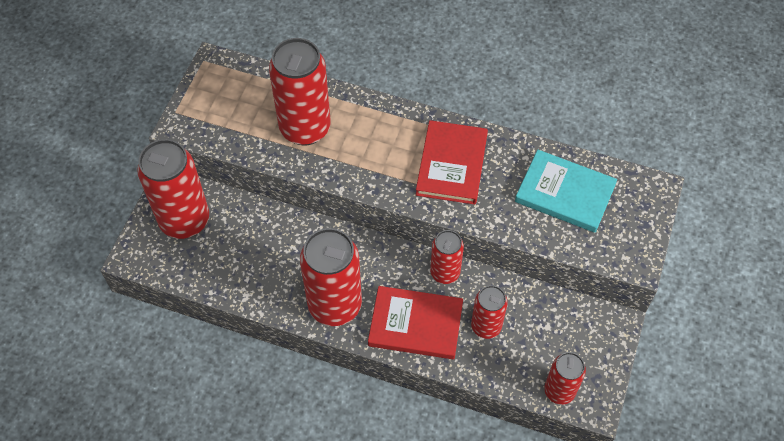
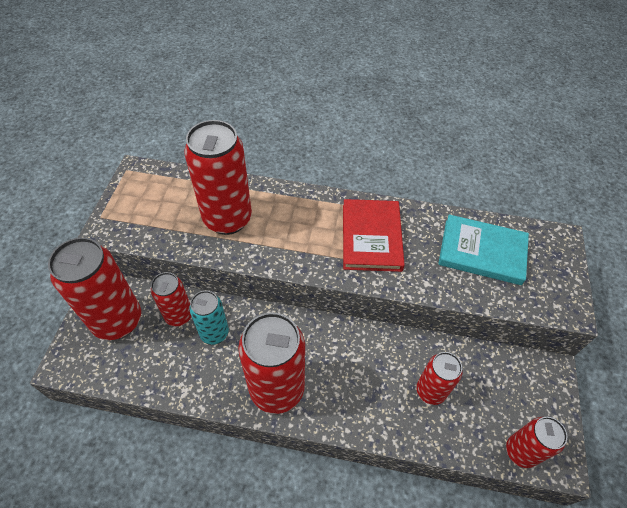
camera: 10 degrees left, 5 degrees down
red book [368,286,463,359] -> none
red can [430,230,464,284] -> red can moved to [151,272,192,326]
none -> turquoise can [189,291,229,345]

